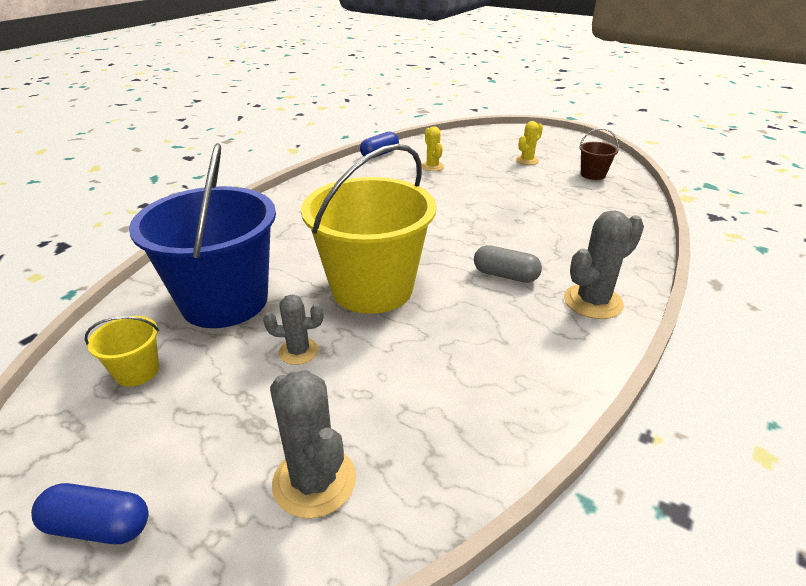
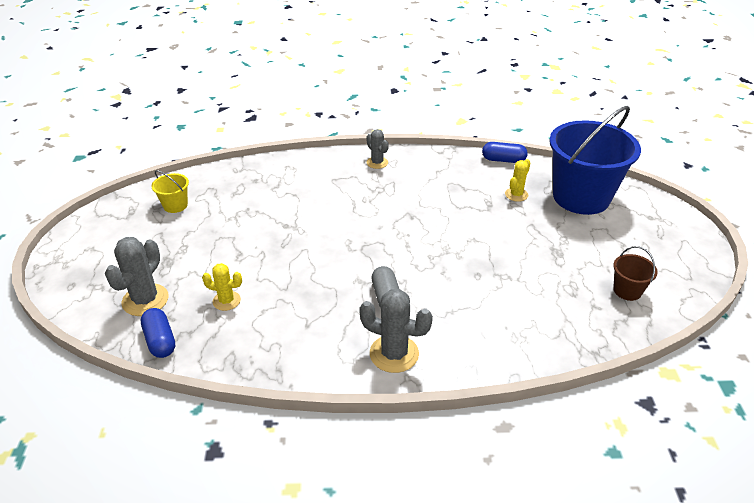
camera: 55 degrees right, 5 degrees up
blue capsule [31,483,148,544] -> blue capsule moved to [141,308,175,358]
blue bucket [129,143,276,328] -> blue bucket moved to [549,106,641,215]
grey cactus [263,294,323,365] -> grey cactus moved to [366,129,389,169]
yellow bucket [301,144,436,314] -> none
yellow cactus [516,121,543,165] -> yellow cactus moved to [202,263,242,311]

